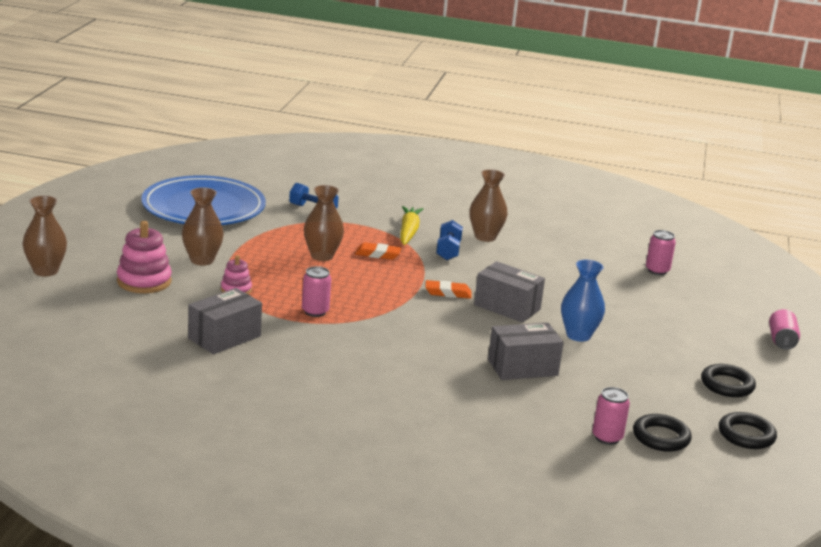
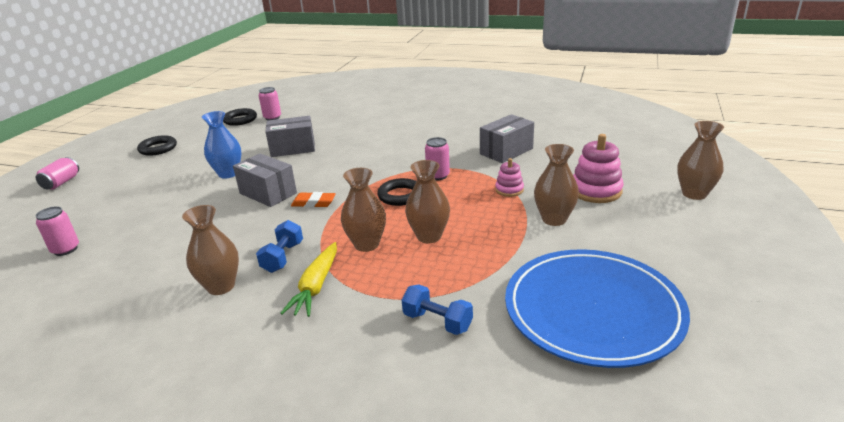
camera: 170 degrees left, 5 degrees up
orange eraser [355,242,401,260] -> brown vase [341,168,386,252]
black ring [719,412,777,449] -> black ring moved to [377,178,416,206]

